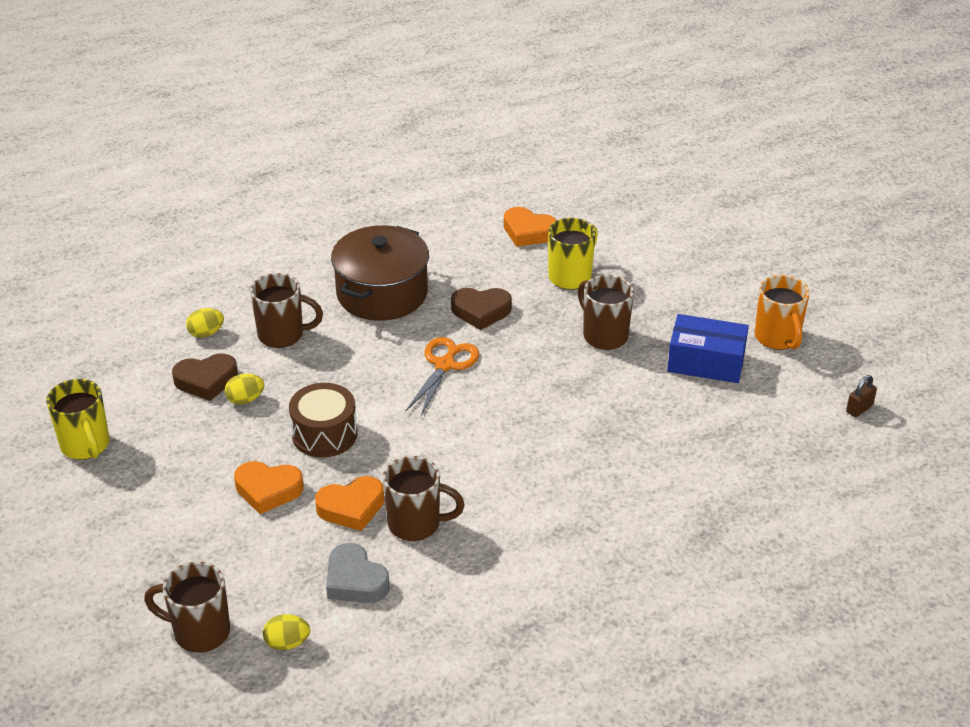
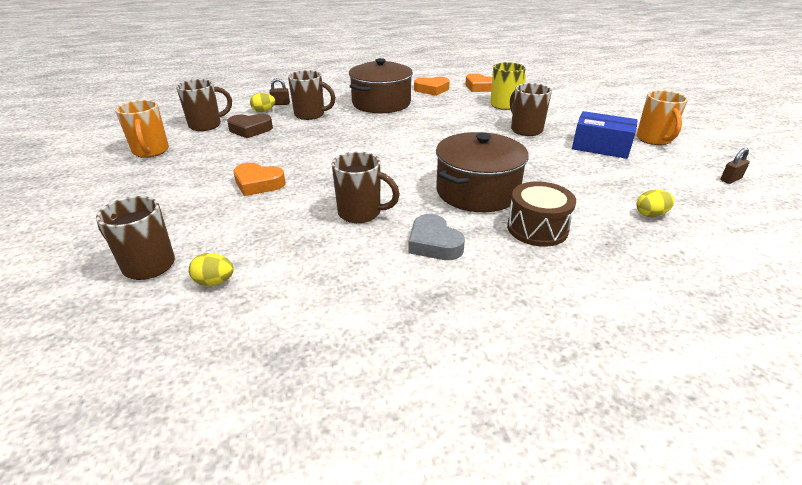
camera: 10 degrees right, 5 degrees down
yellow mug [46,379,109,460] -> orange mug [115,100,169,158]
yellow egg [225,374,264,405] -> yellow egg moved to [636,190,675,217]
brown drum [289,383,357,458] -> brown drum moved to [507,181,576,247]
orange heart [315,476,384,531] -> orange heart moved to [414,77,450,96]
grey heart [326,543,390,603] -> grey heart moved to [408,214,465,260]
orange scissors [405,337,479,416] -> none
brown heart [451,288,512,330] -> none
none -> brown mug [176,79,232,131]
none -> brown padlock [269,78,290,105]
none -> brown pot [436,132,529,212]

